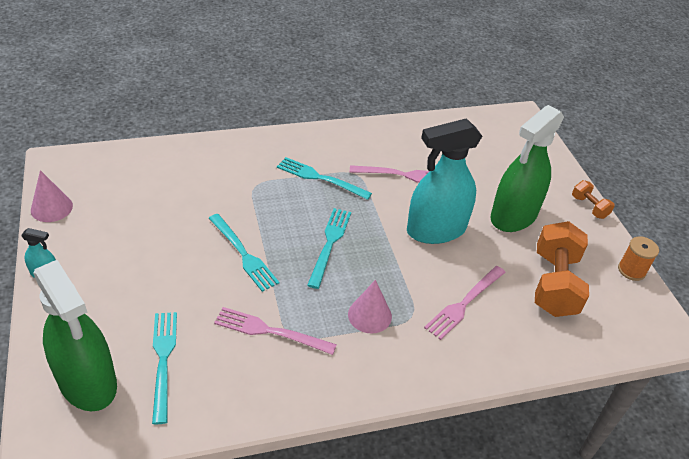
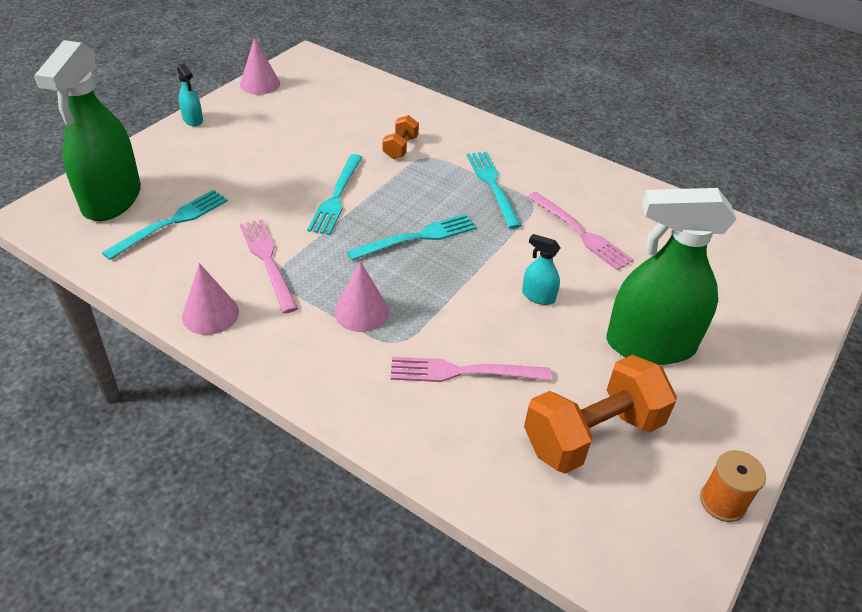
camera: 50 degrees right, 0 degrees up
turquoise spray bottle [407,118,482,244] -> turquoise spray bottle [522,234,560,305], size x0.41
orange dumbbell [572,180,615,219] -> orange dumbbell moved to [383,115,419,159]
none -> pink cone [182,263,239,335]

